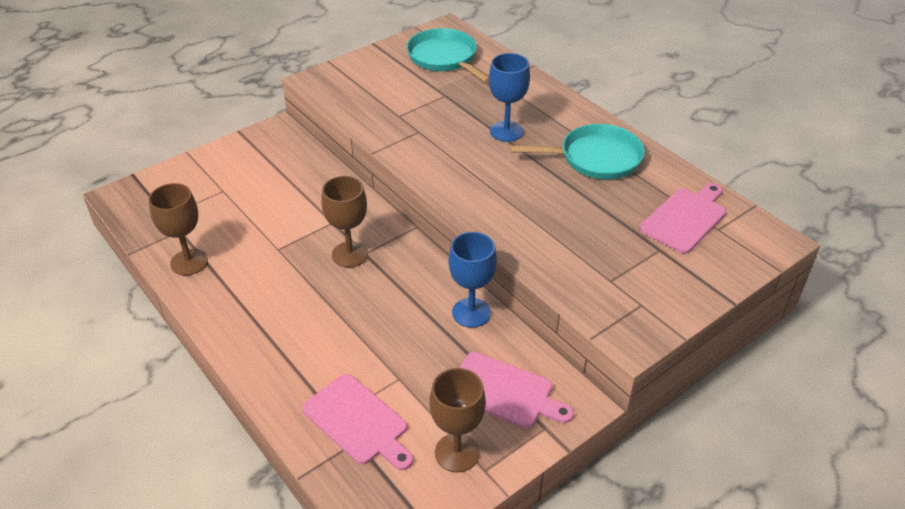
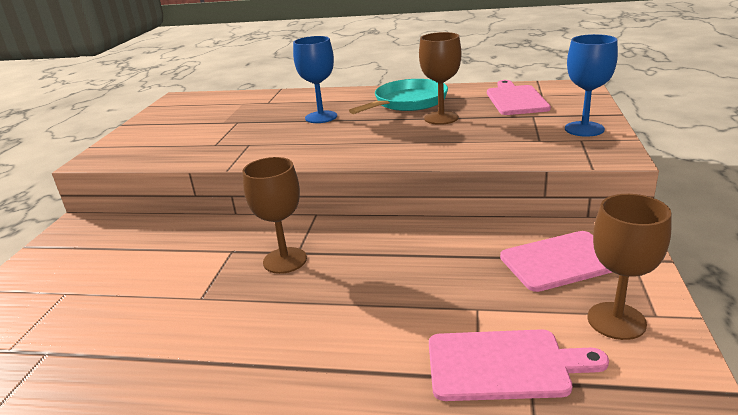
camera: 40 degrees left, 15 degrees down
brown goblet [149,183,208,276] -> brown goblet moved to [419,32,461,125]
turquoise pan [406,28,489,83] -> none
blue goblet [448,232,497,328] -> blue goblet moved to [565,34,618,137]

